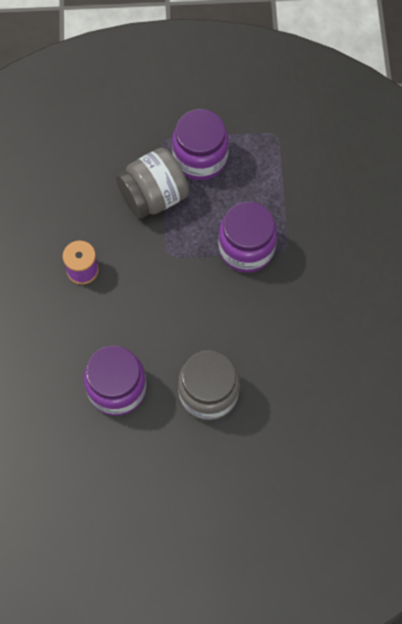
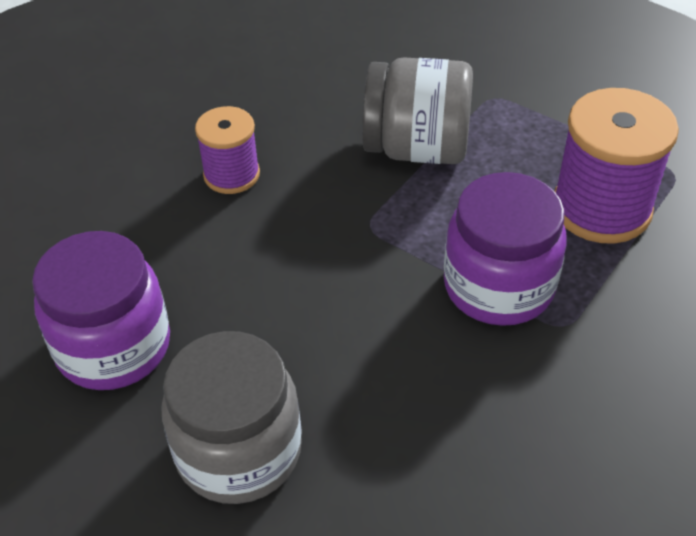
camera: 40 degrees right, 20 degrees down
purple jar [172,109,229,180] -> none
none -> purple spool [555,88,679,244]

